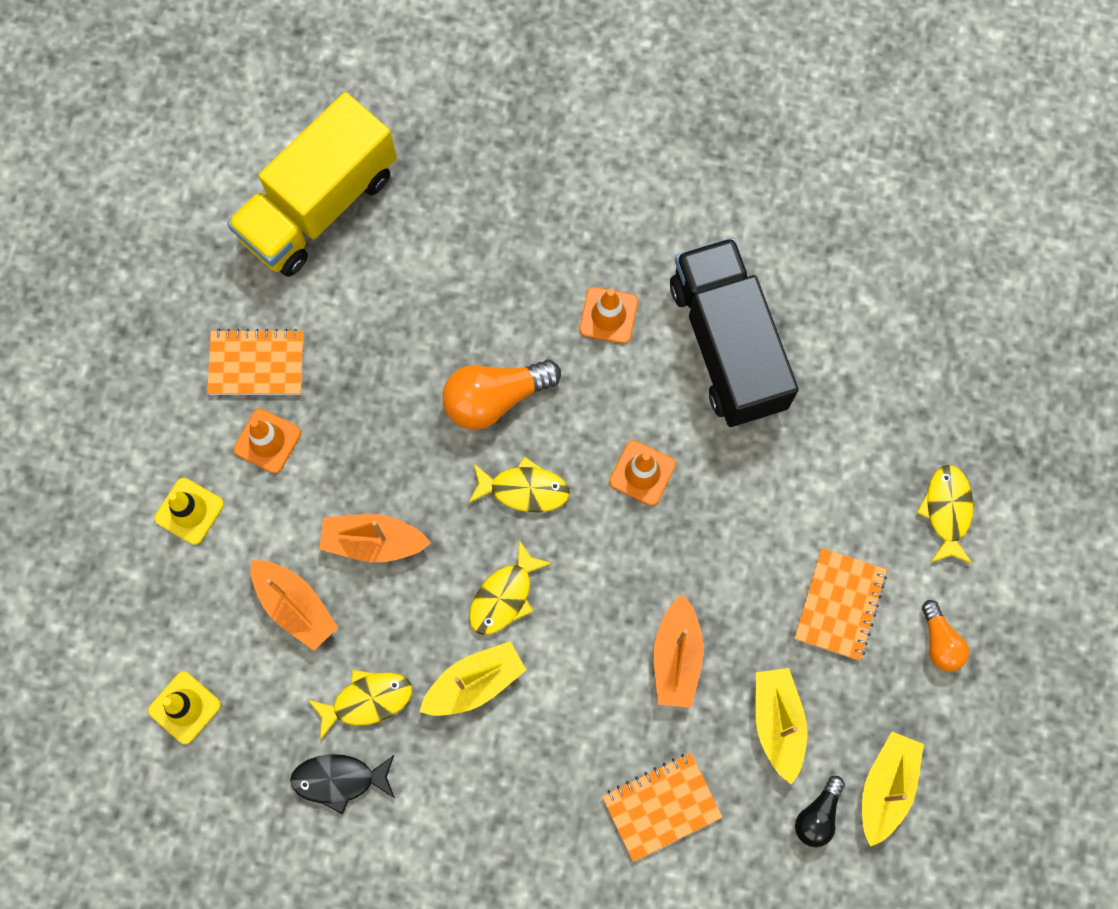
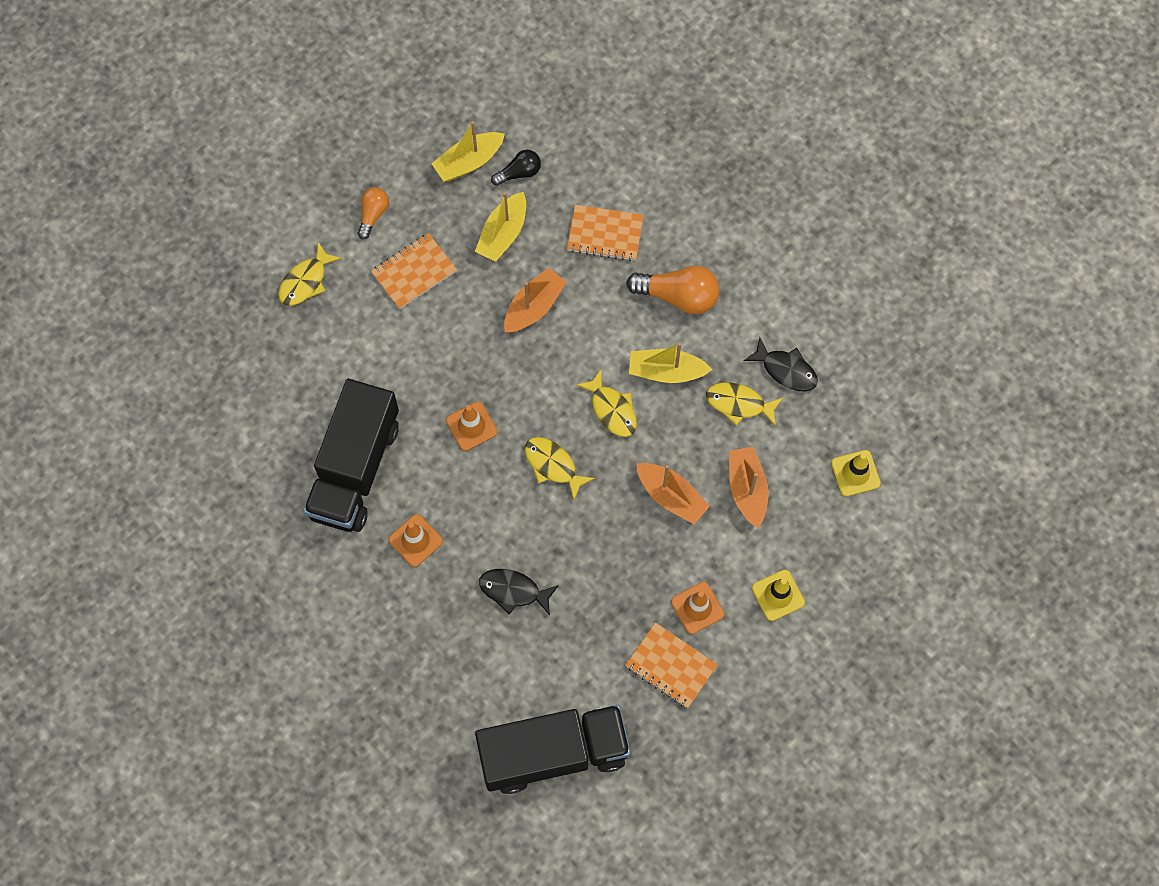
camera: 145 degrees left, 5 degrees down
yellow truck [227,92,397,277] -> black truck [475,705,631,794]
orange light bulb [442,359,561,430] -> orange light bulb moved to [626,266,720,315]
yellow fish [469,540,552,635] -> yellow fish turned 75 degrees clockwise [576,368,637,437]
none -> black fish [479,569,559,615]

